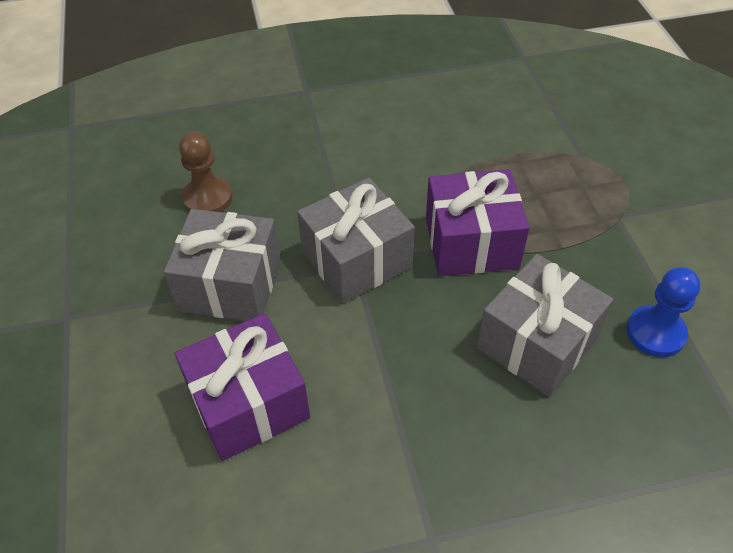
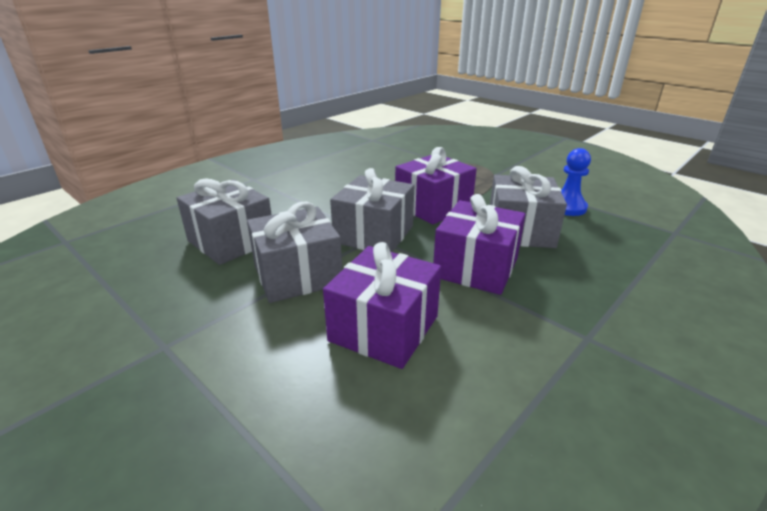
camera: 35 degrees left, 20 degrees down
brown pawn [179,132,233,212] -> grey gift [177,178,272,265]
none -> purple gift [433,194,525,295]

